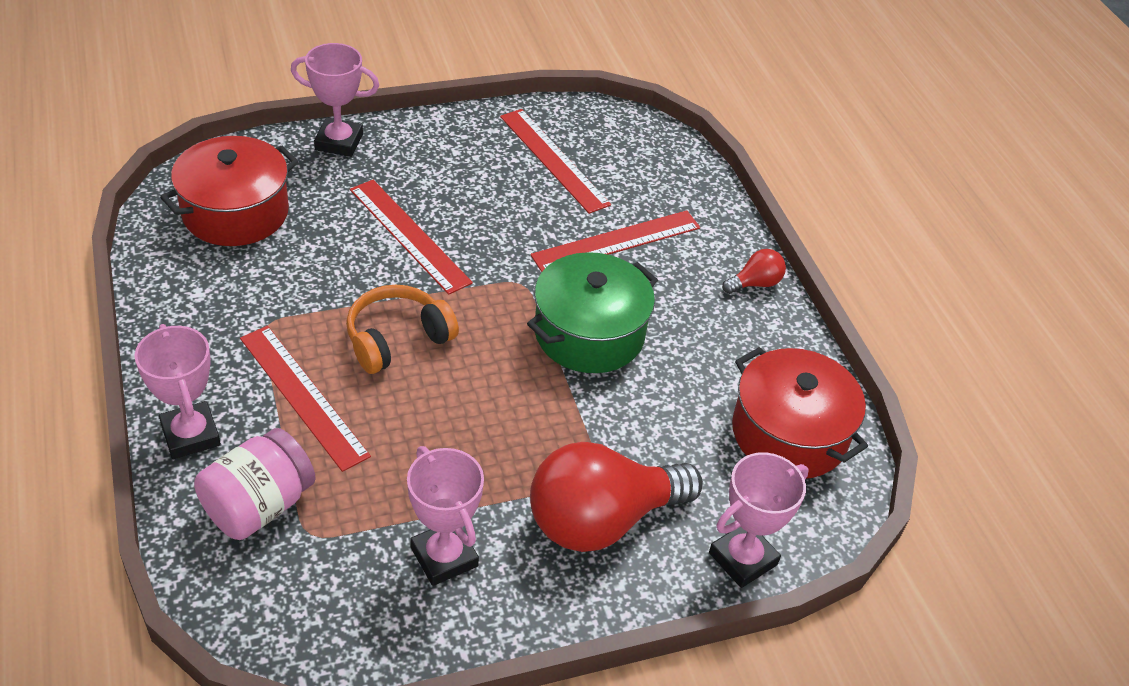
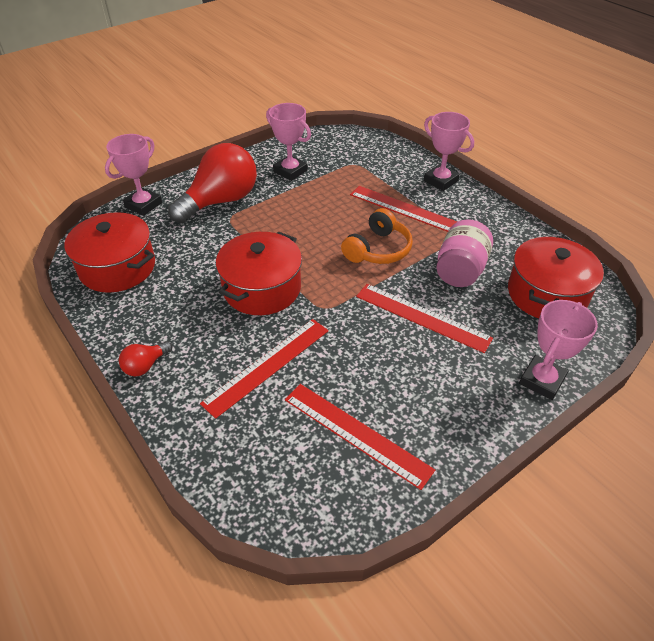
camera: 165 degrees right, 0 degrees up
pink jar [194,428,316,540] -> pink jar moved to [436,219,493,287]
pink trophy [291,43,379,157] -> pink trophy turned 45 degrees counterclockwise [519,300,598,400]
green pot [527,252,658,373] -> red pot [216,231,302,315]

